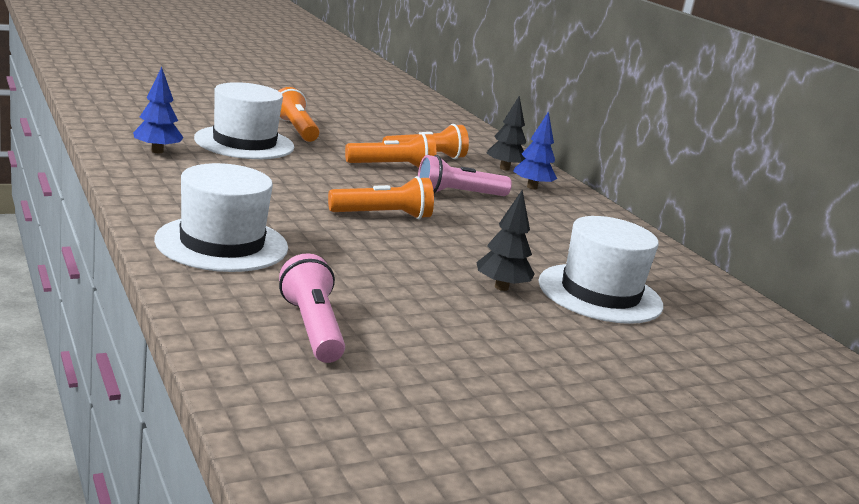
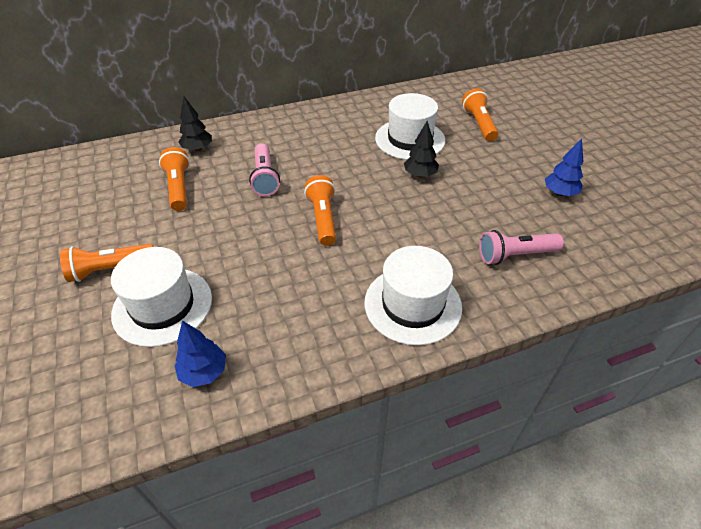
camera: 80 degrees left, 25 degrees up
orange flashlight [345,133,436,168] -> orange flashlight moved to [462,88,498,141]
blue tree [513,111,557,190] -> blue tree moved to [545,139,583,196]

